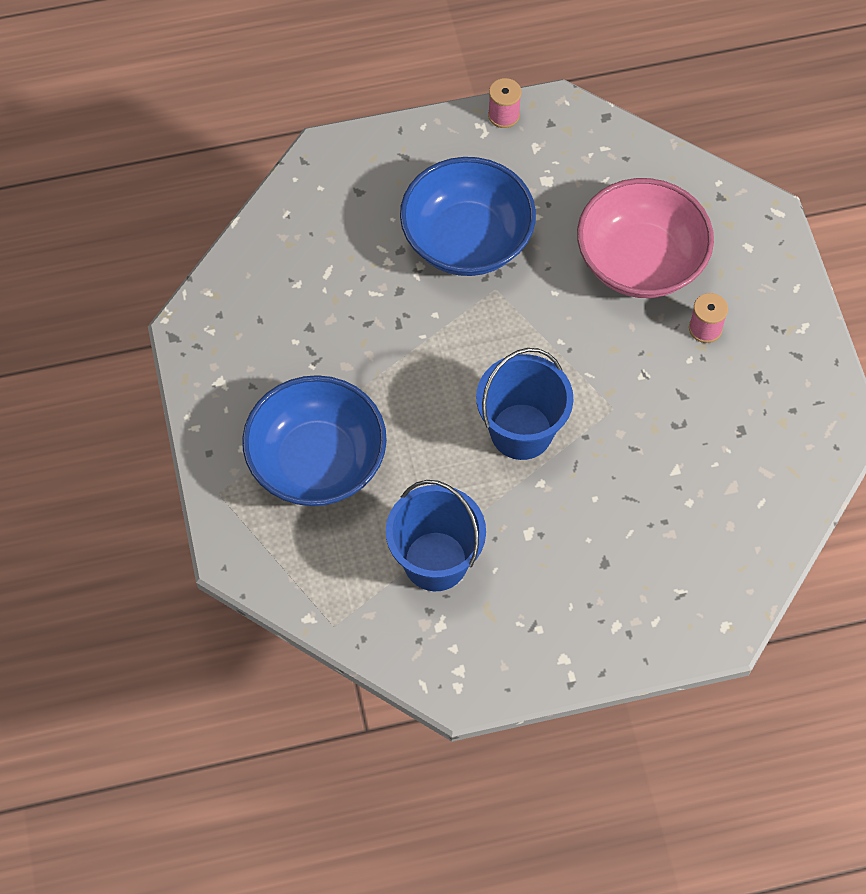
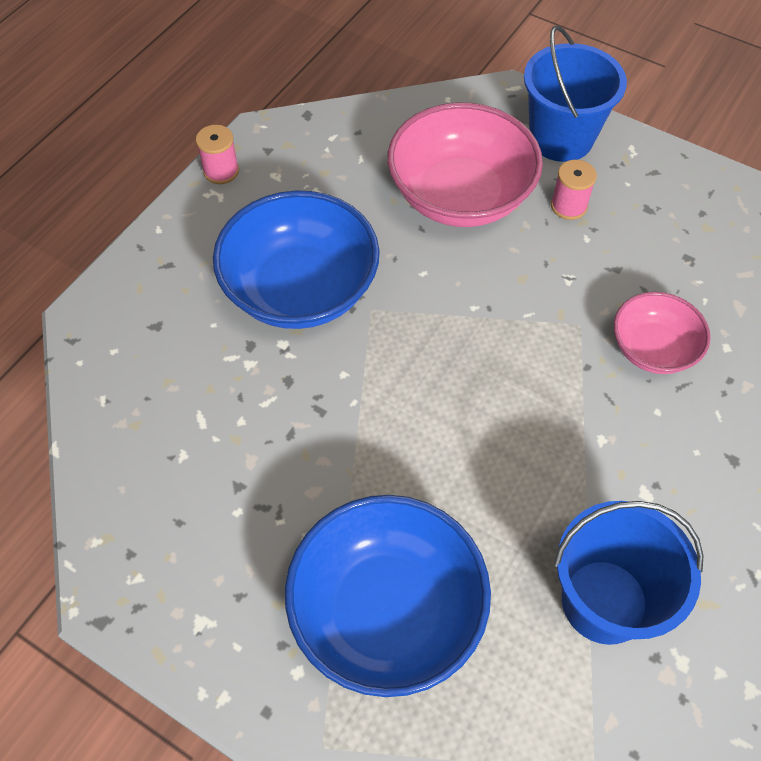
camera: 45 degrees left, 5 degrees down
blue bucket [476,348,573,460] -> blue bucket moved to [524,26,627,162]
none -> pink bowl [614,292,710,374]

